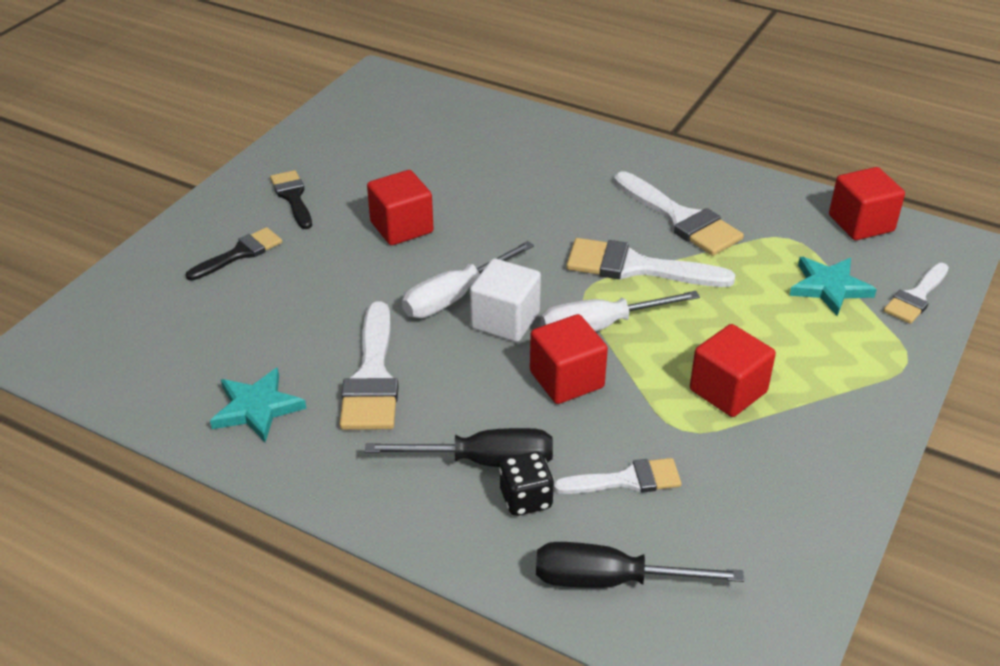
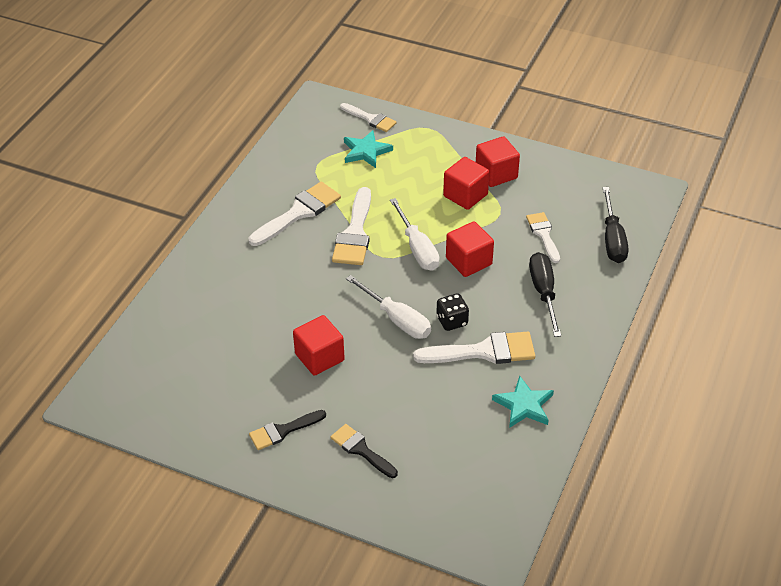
camera: 95 degrees left, 5 degrees up
white cube [470,258,541,342] -> none
black dice [499,452,554,516] -> black dice moved to [436,293,469,331]
red cube [829,167,905,240] -> red cube moved to [476,136,520,187]

